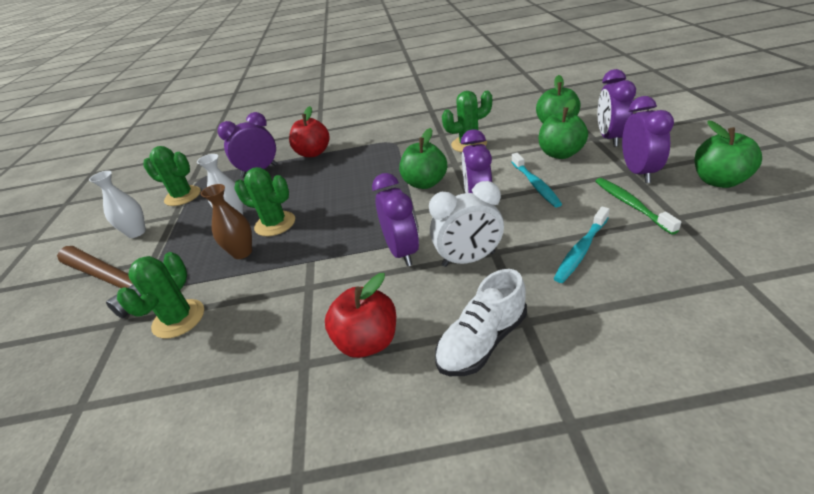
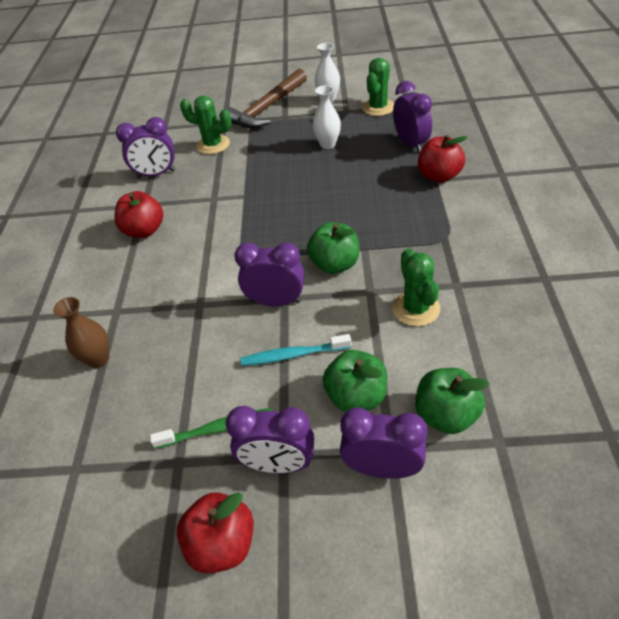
camera: 95 degrees right, 10 degrees up
brown vase [201,184,252,259] -> brown vase moved to [53,297,109,368]
green cactus [234,167,295,236] -> none
purple clock [372,173,419,266] -> purple clock moved to [116,117,175,178]
white clock [429,181,504,267] -> none
white shoe [435,269,527,376] -> none
turquoise toothbrush [554,207,610,283] -> none
green apple [695,120,762,188] -> red apple [177,492,254,574]

